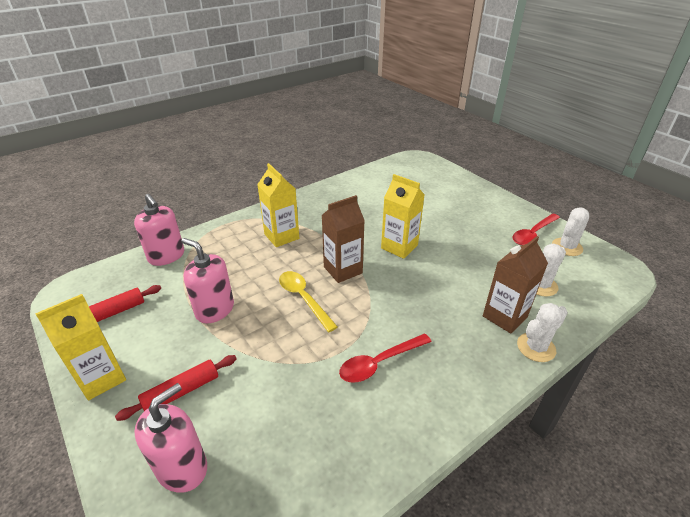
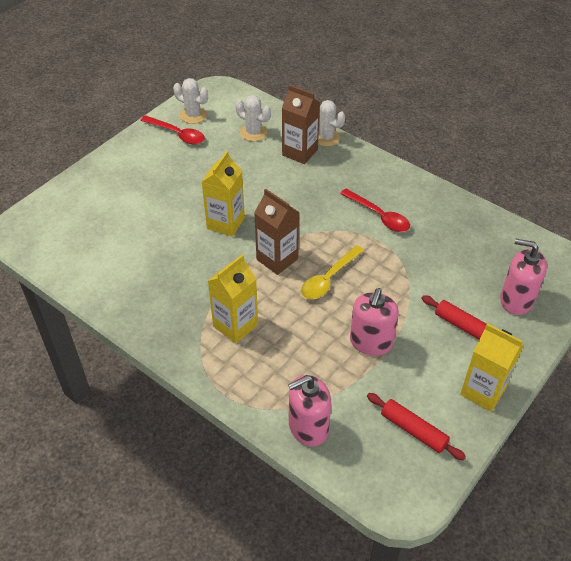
camera: 105 degrees left, 10 degrees up
pink soap dispenser [134,194,184,266] -> pink soap dispenser turned 150 degrees counterclockwise [288,375,331,446]

